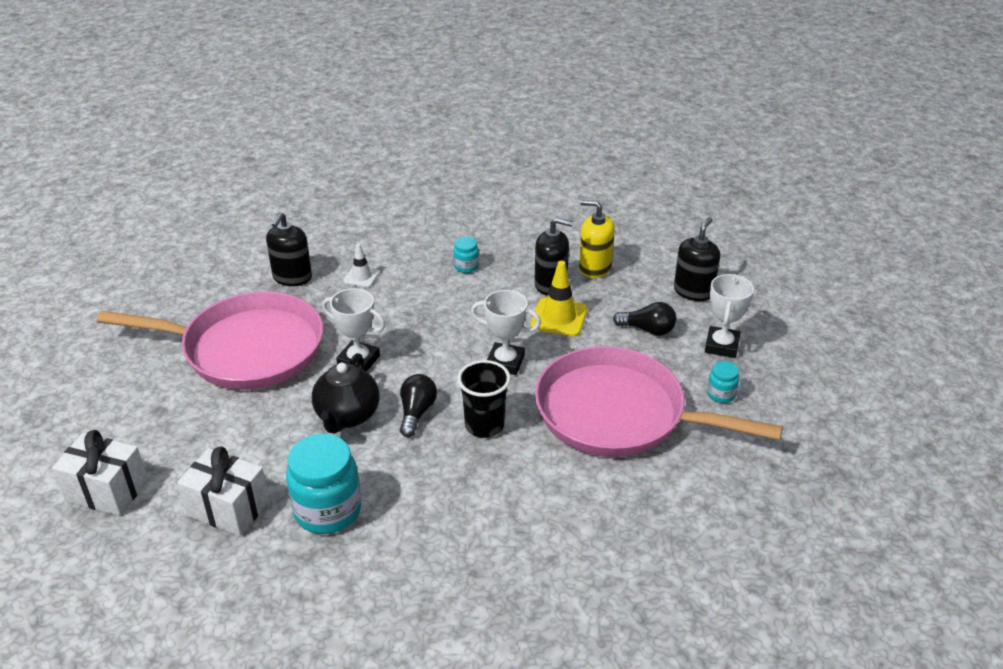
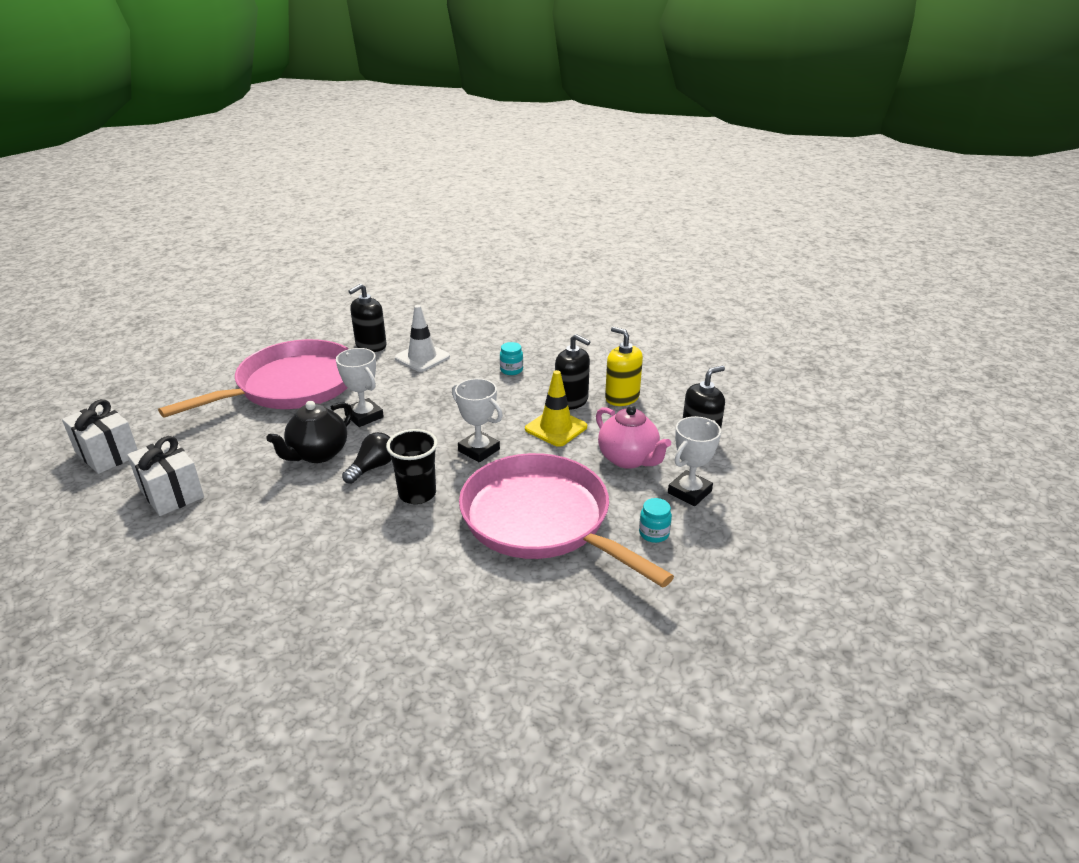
camera: 25 degrees right, 5 degrees down
pink pan [97,292,323,390] -> pink pan turned 75 degrees counterclockwise [158,339,349,418]
turquoise jar [286,434,361,534] -> none
white traffic cone [343,243,380,288] -> white traffic cone [395,305,450,372], size x1.63
black light bulb [613,302,676,336] -> pink teapot [596,406,671,469]

